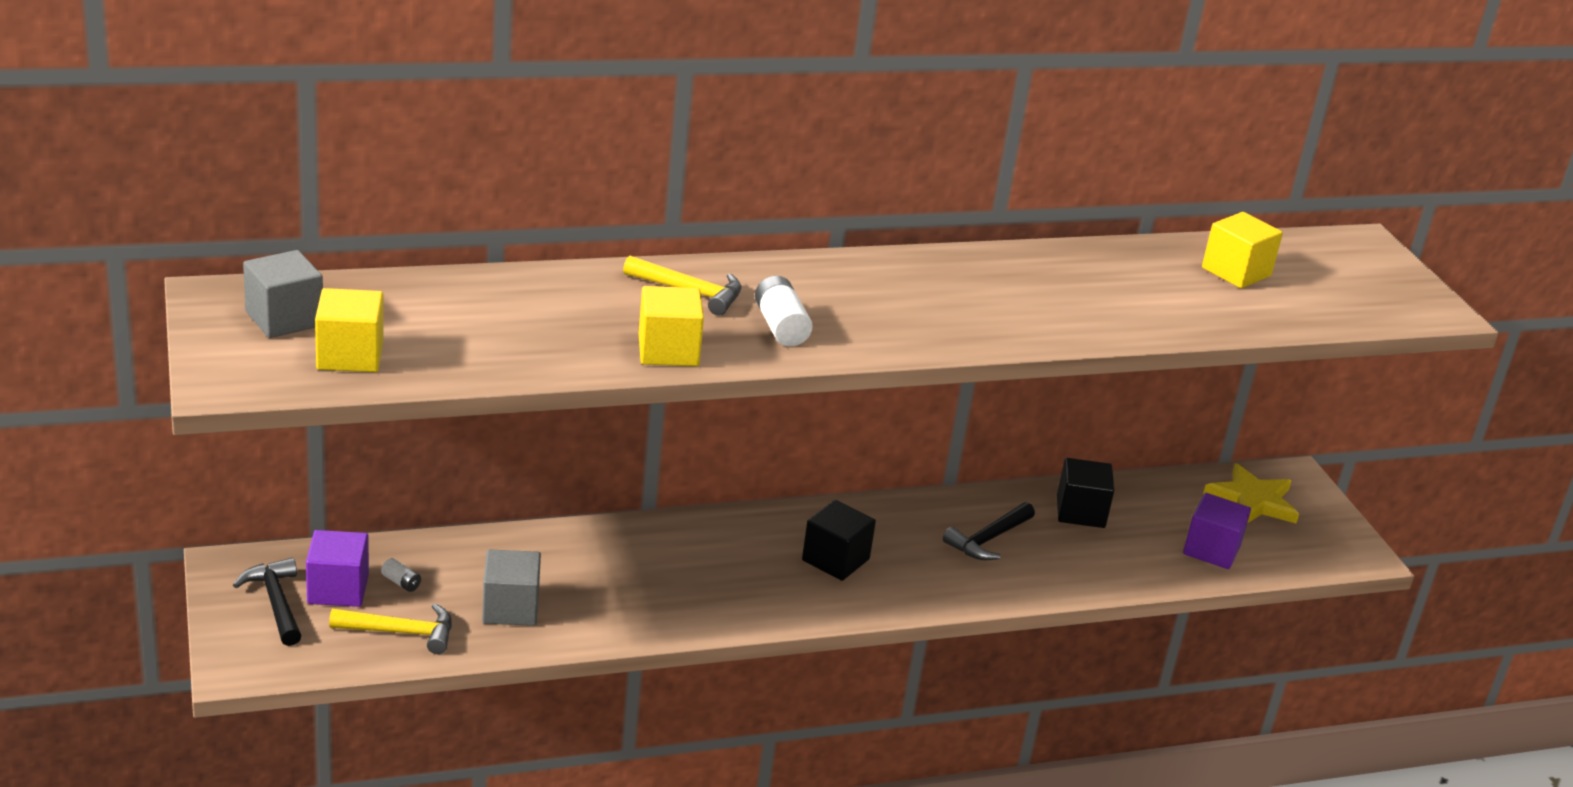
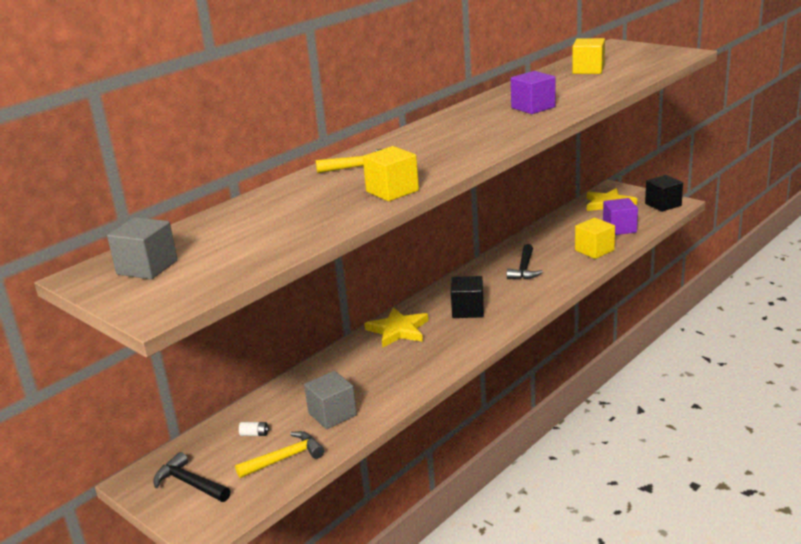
camera: 25 degrees left, 5 degrees down
purple cube [306,530,369,607] -> purple cube moved to [511,71,555,114]
yellow cube [315,288,384,372] -> yellow cube moved to [575,218,615,259]
white battery [755,276,813,347] -> none
black cube [1057,458,1114,528] -> black cube moved to [645,175,683,212]
none -> yellow star [364,307,428,348]

